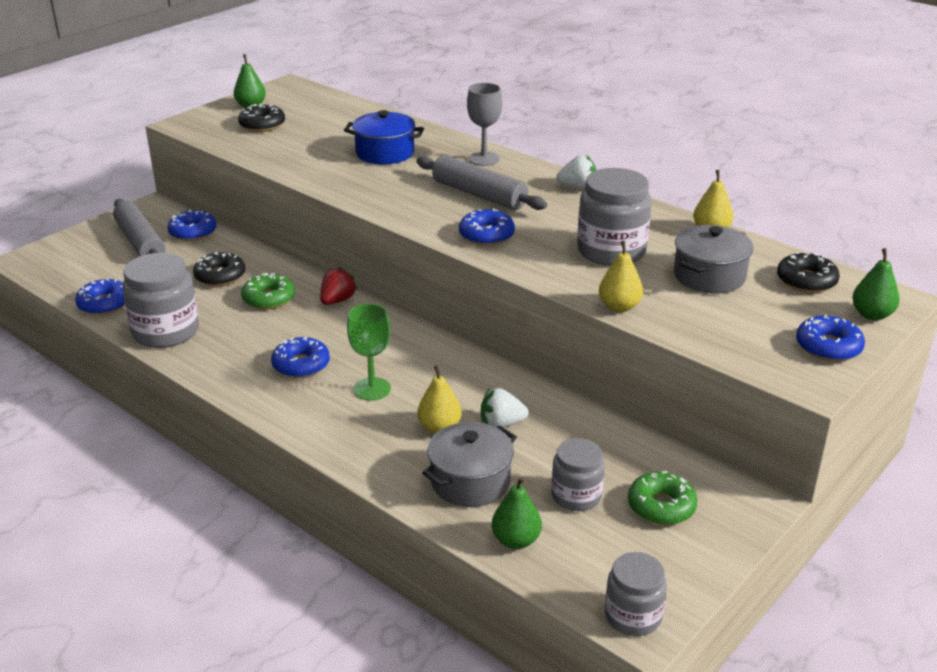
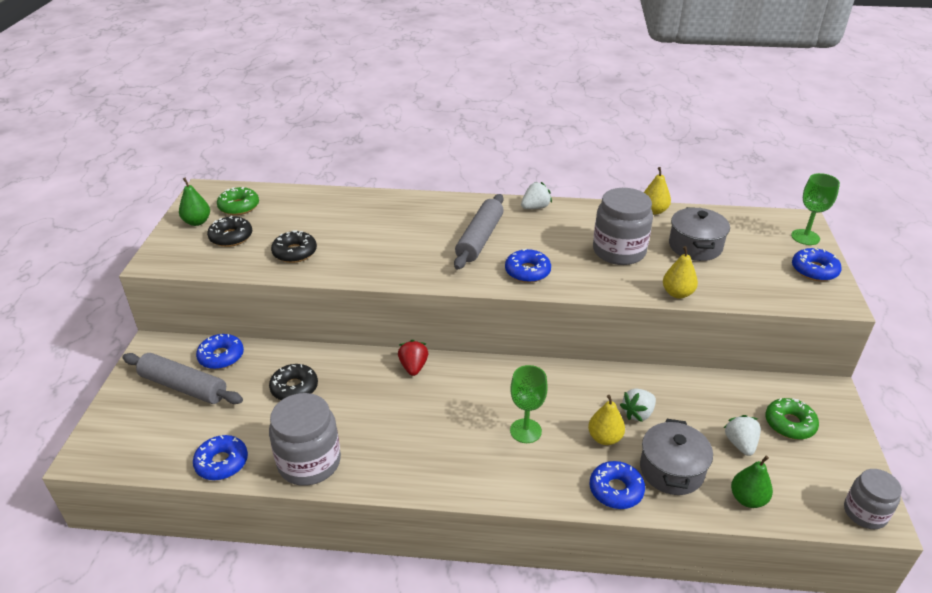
camera: 35 degrees left, 5 degrees up
green donut [241,273,295,310] -> green donut moved to [217,187,259,215]
blue donut [271,337,330,378] -> blue donut moved to [590,461,645,509]
blue pot [344,110,424,165] -> none
grey rolling pin [417,155,547,210] -> grey rolling pin turned 75 degrees counterclockwise [454,194,504,270]
grey goblet [467,83,502,166] -> none
grey jar [551,438,605,511] -> white strawberry [724,415,761,456]
black donut [777,252,840,293] -> black donut moved to [271,230,317,263]
green pear [852,248,900,321] -> green goblet [791,173,840,245]

